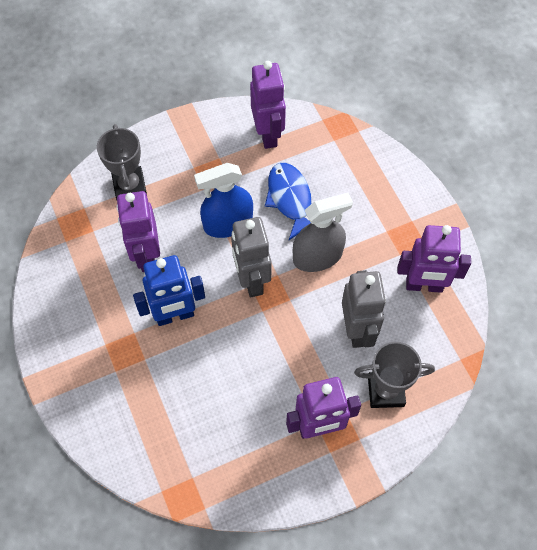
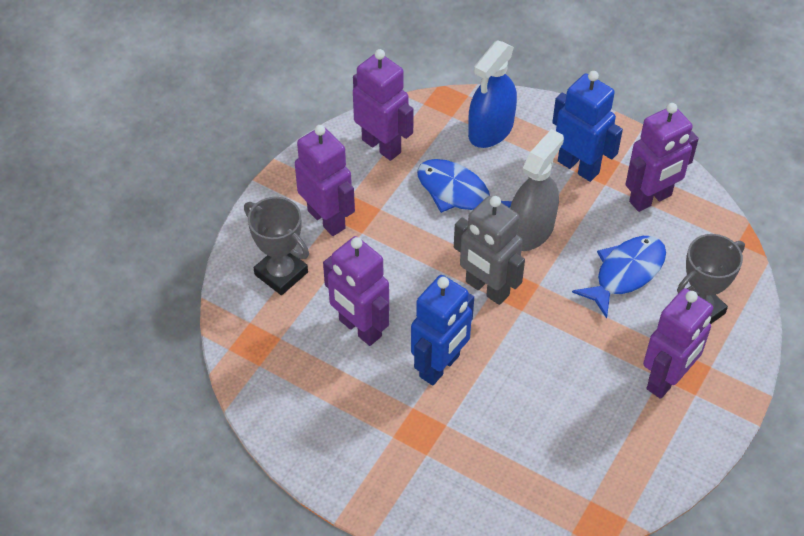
camera: 35 degrees left, 10 degrees down
blue spray bottle [194,163,253,238] -> blue spray bottle moved to [468,40,517,148]
grey robot [342,270,386,348] -> blue fish [572,236,666,319]
none -> purple robot [295,125,355,236]
none -> blue robot [552,71,623,182]

